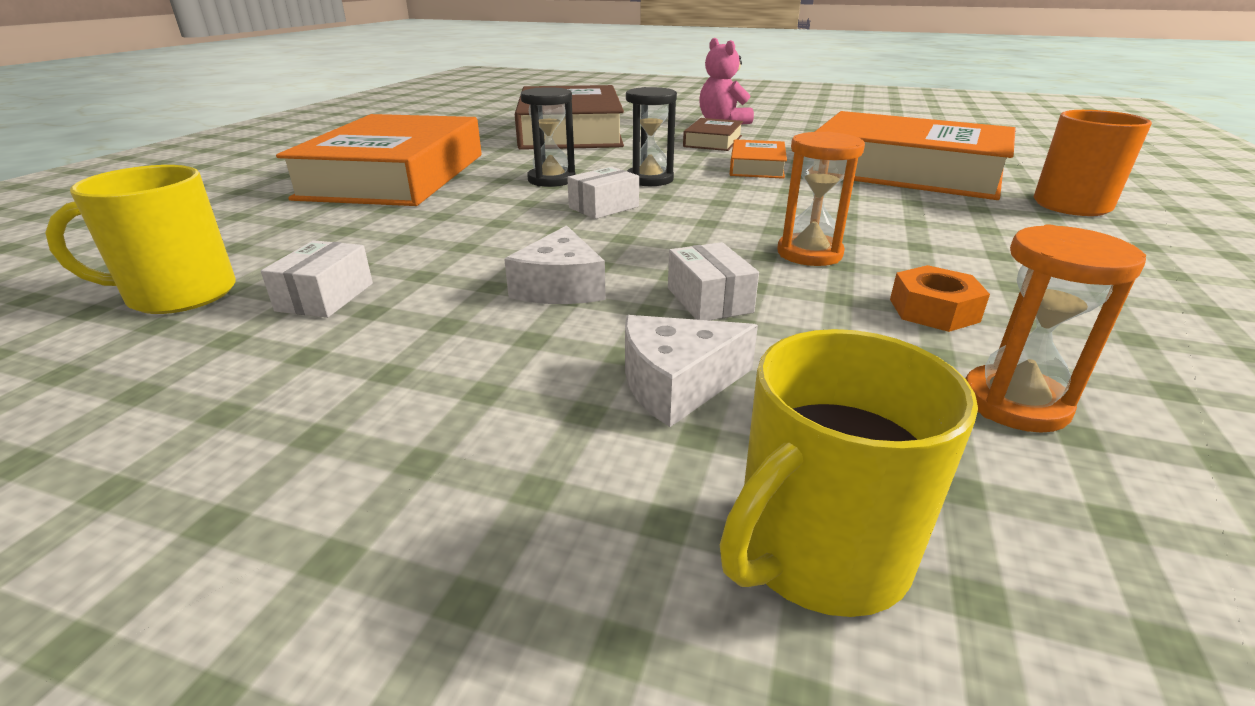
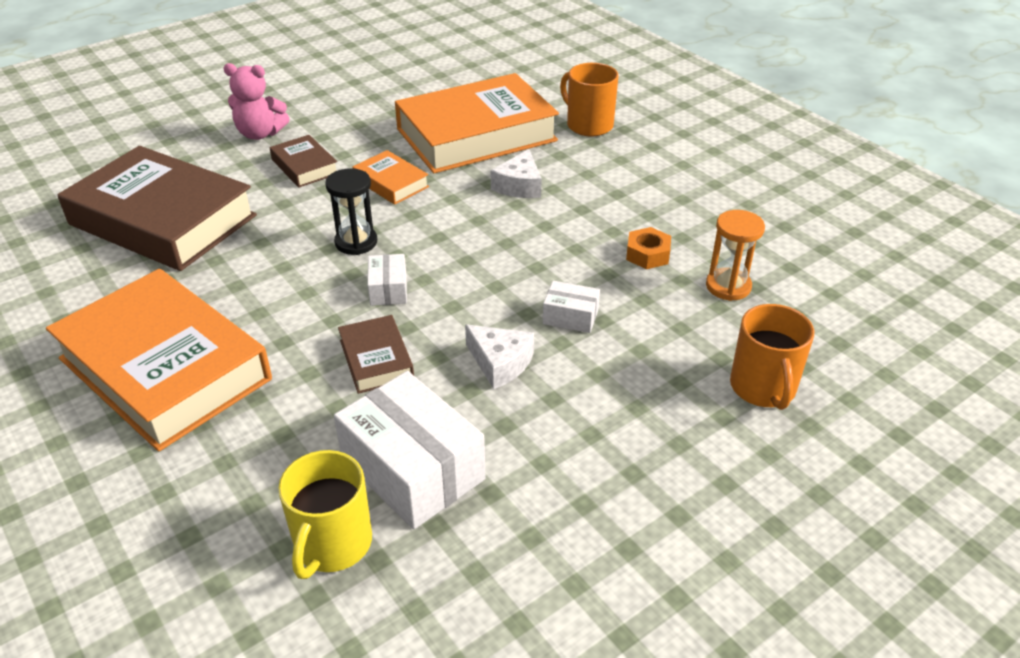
camera: 55 degrees left, 10 degrees up
white box [261,240,373,318] -> white box [334,371,485,529], size x2.06
black hourglass [521,87,576,187] -> none
white cheese [625,315,758,427] -> white cheese moved to [491,149,542,198]
yellow mug [720,329,978,617] -> orange mug [730,304,814,410]
orange hourglass [777,132,865,266] -> none
none -> brown book [338,315,414,394]

